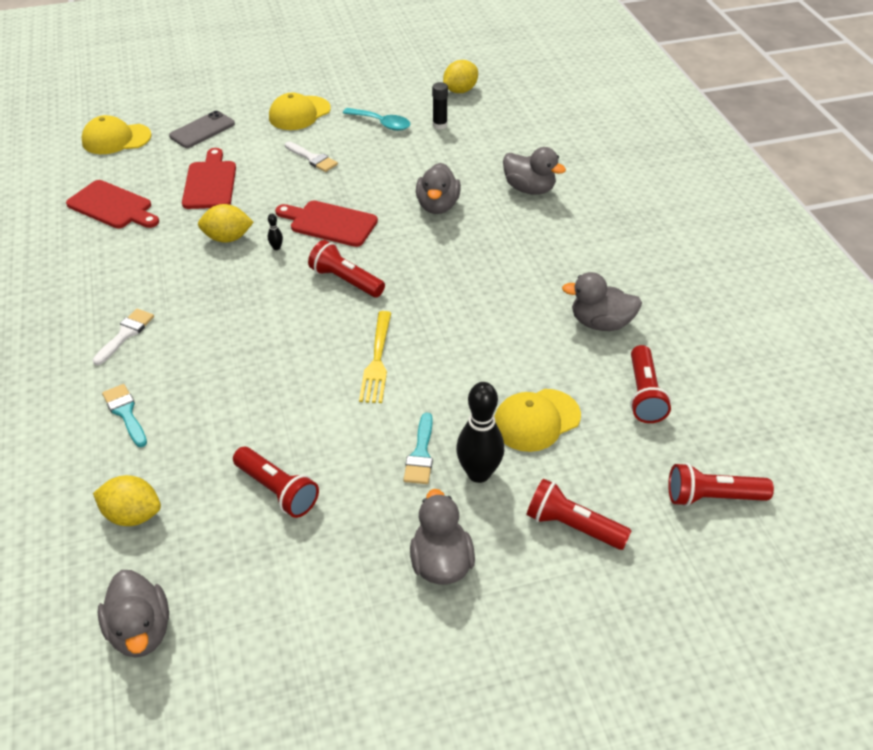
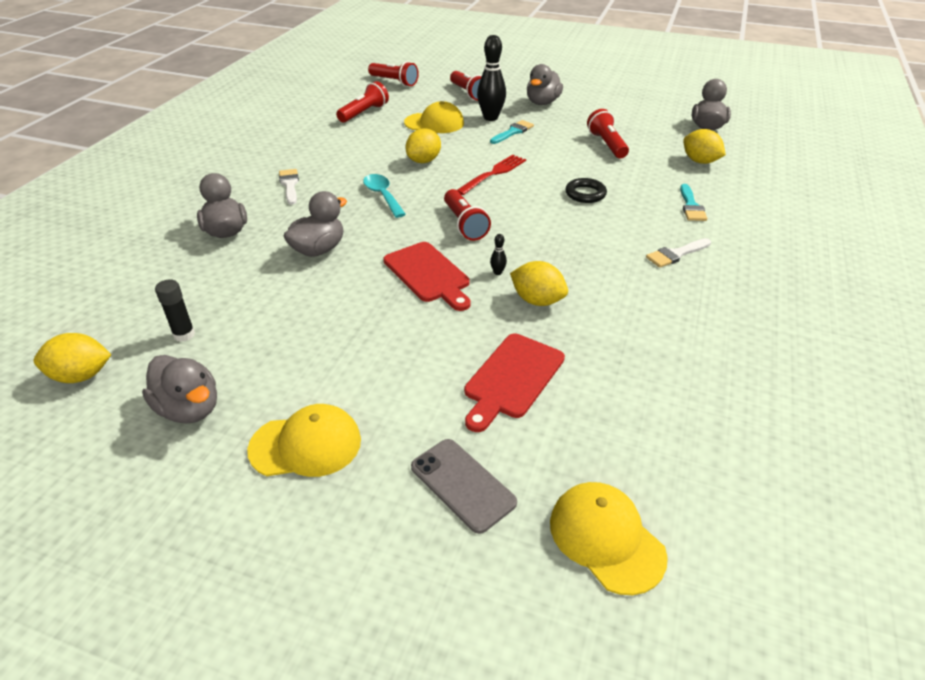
camera: 145 degrees left, 5 degrees down
red cutting board [66,180,159,228] -> none
yellow cap [81,115,152,154] -> yellow cap turned 150 degrees counterclockwise [550,482,668,595]
grey phone [169,111,235,148] -> grey phone turned 60 degrees clockwise [411,439,517,534]
white brush [285,142,338,172] -> white brush moved to [279,169,299,205]
turquoise spoon [343,108,411,131] -> turquoise spoon moved to [363,174,406,218]
yellow fork [359,311,391,403] -> red fork [457,155,526,195]
grey duck [562,272,642,331] -> grey duck moved to [142,355,217,423]
none -> yellow lemon [405,128,441,163]
none -> black ring [565,178,607,203]

